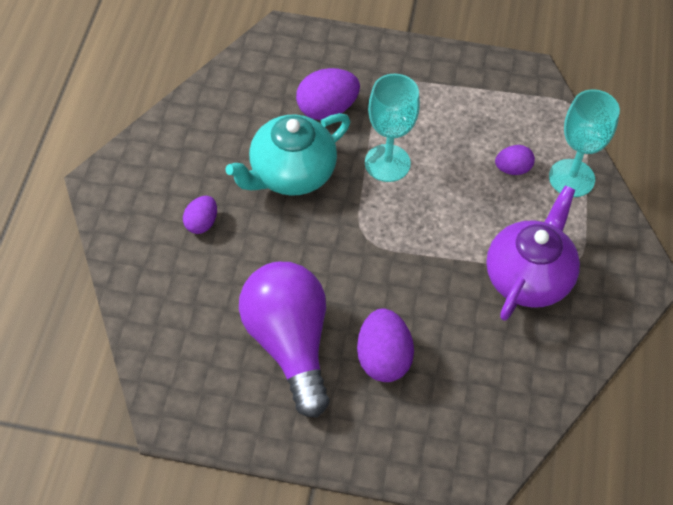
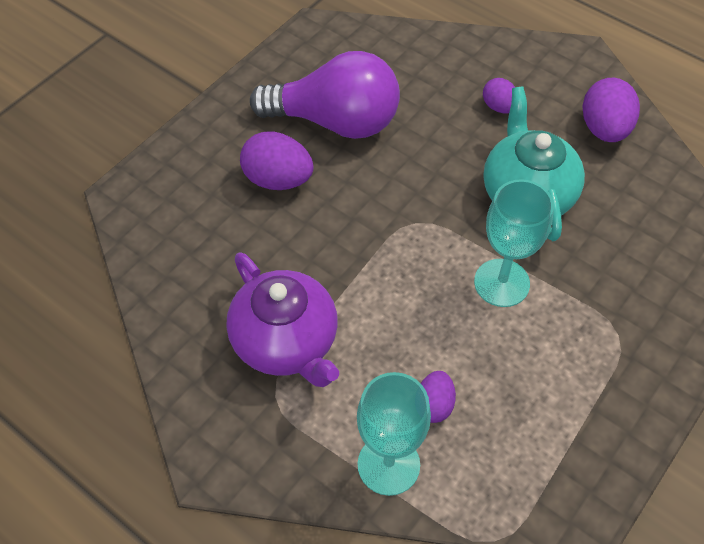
camera: 120 degrees right, 0 degrees up
purple egg [296,68,360,120] -> purple egg moved to [582,78,640,142]

